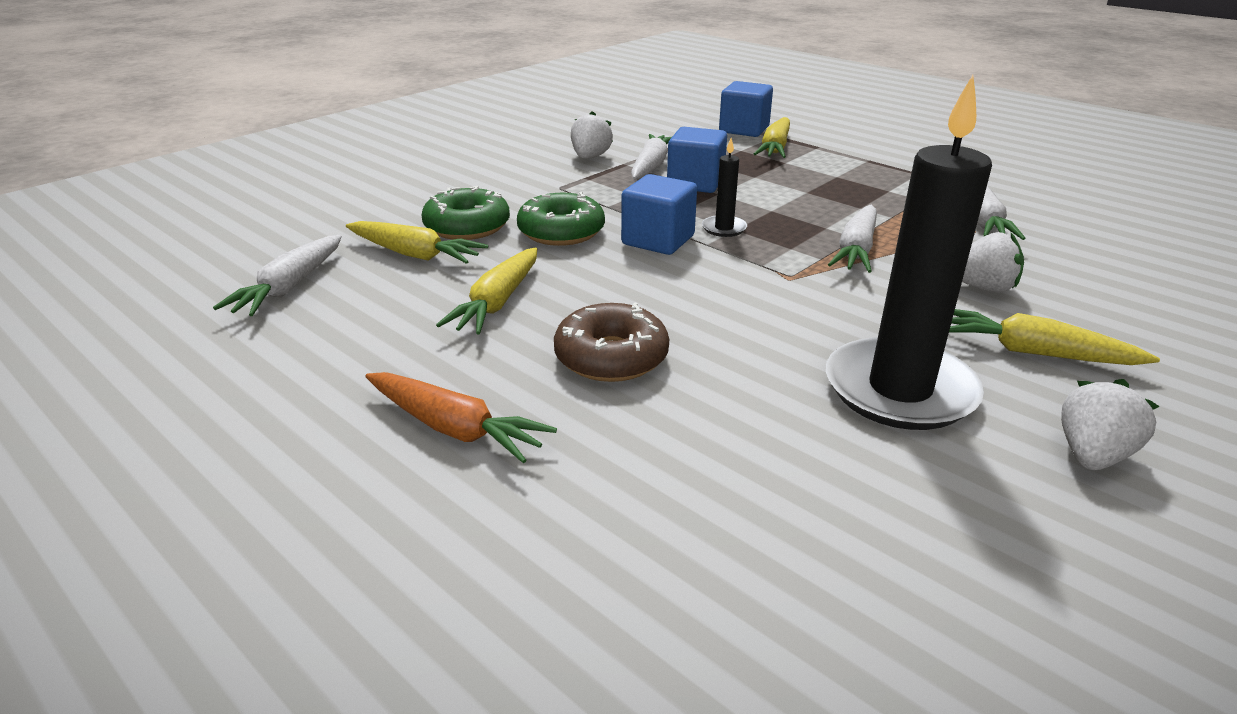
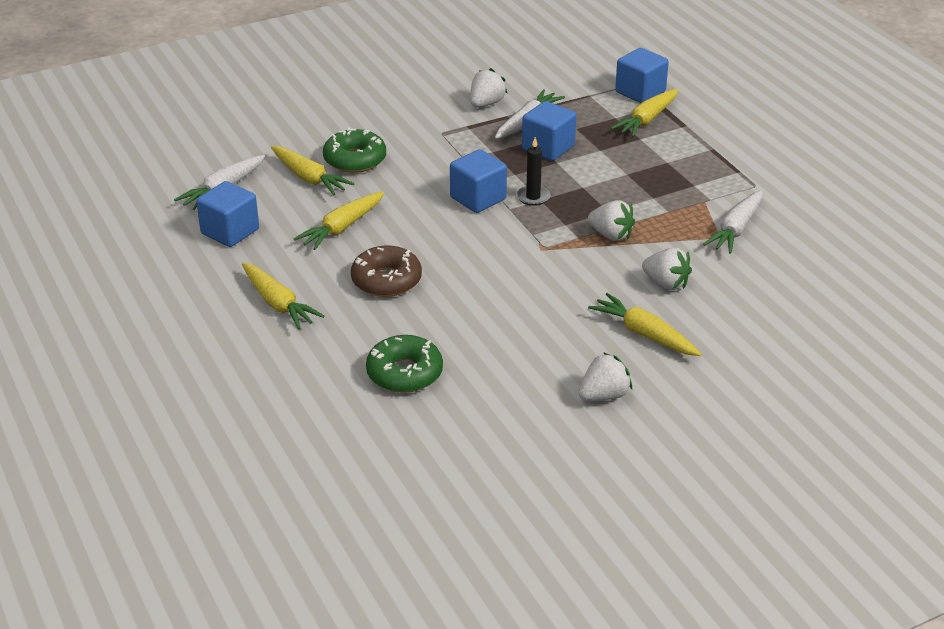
camera: 20 degrees right, 5 degrees up
orange carrot [365,372,557,463] -> yellow carrot [242,263,324,329]
green donut [517,192,605,246] -> green donut moved to [366,335,443,393]
black candle [826,75,992,430] -> none
white carrot [828,205,877,273] -> white strawberry [588,200,635,241]
none -> blue cube [196,181,259,247]

